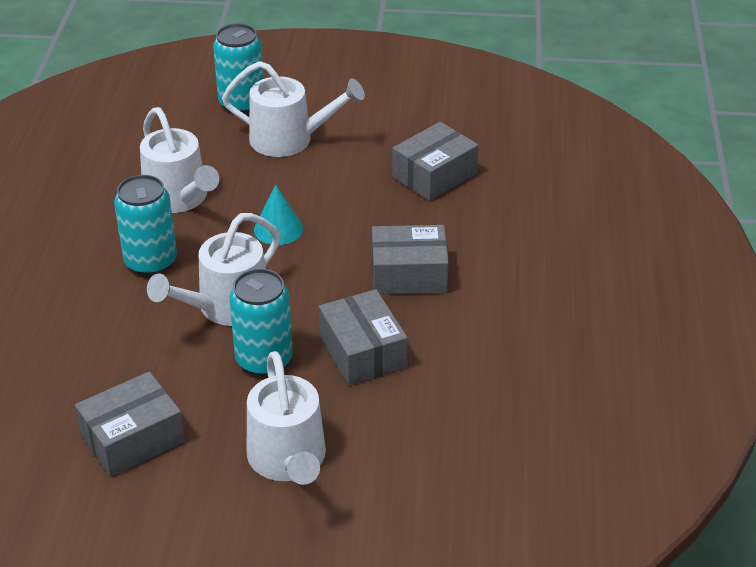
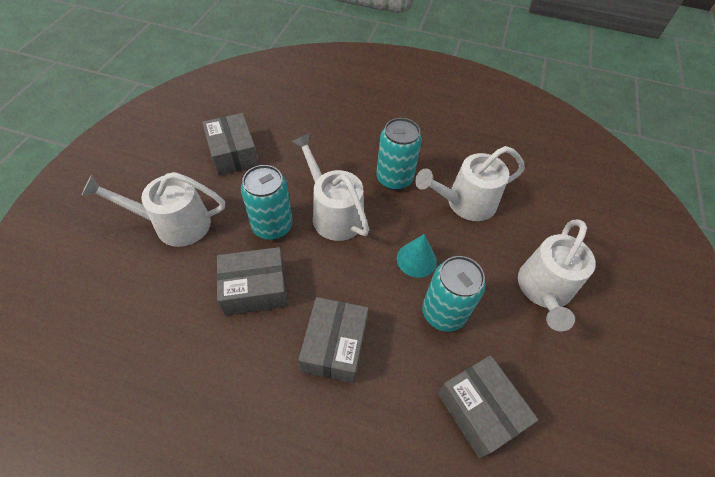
camera: 100 degrees right, 15 degrees up
turquoise can [213,24,263,113] -> turquoise can moved to [422,256,485,332]

